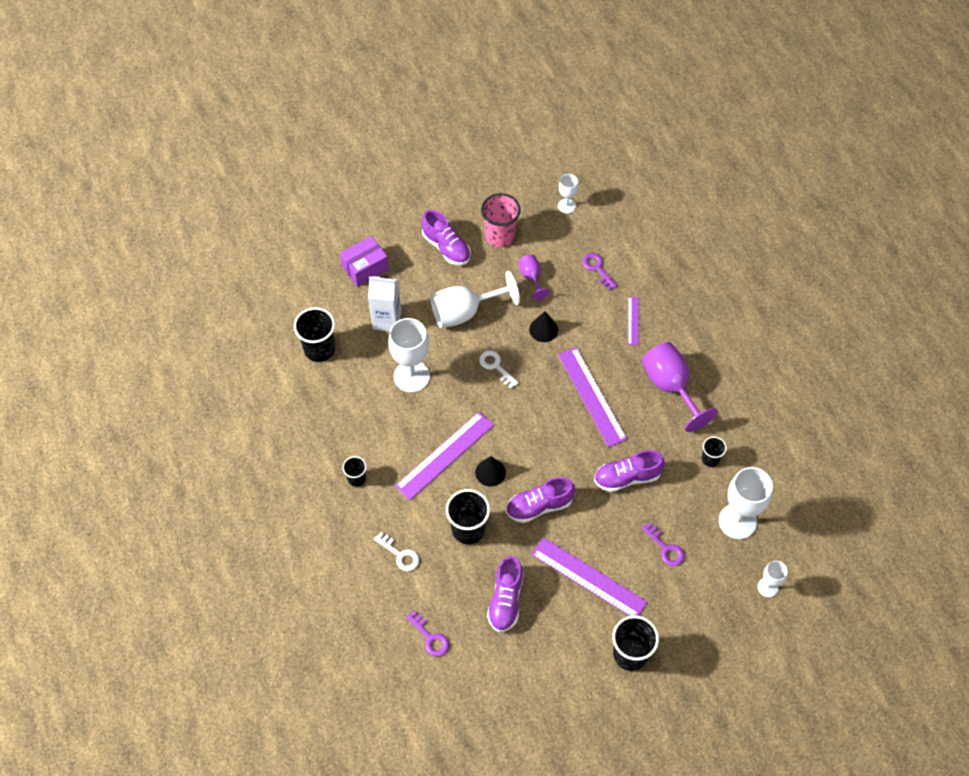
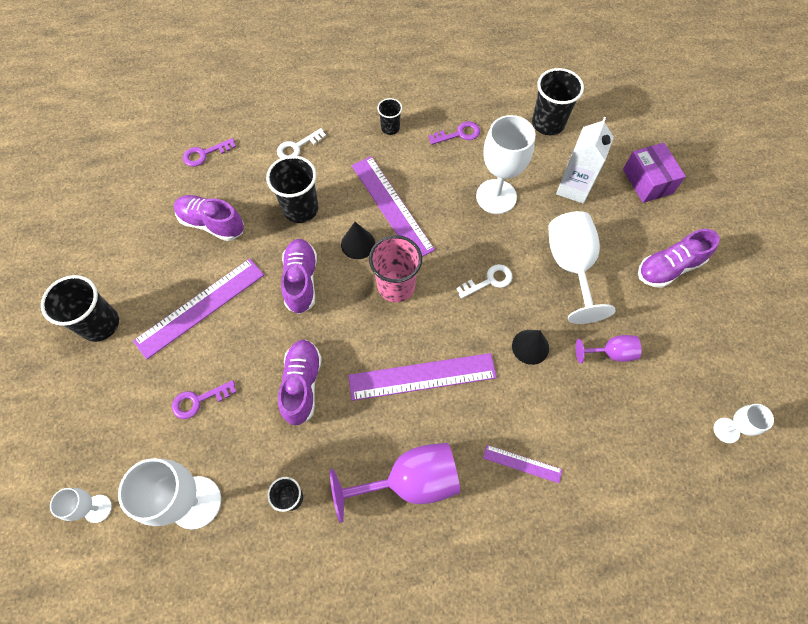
camera: 105 degrees right, 5 degrees up
pink cup [481,193,520,247] -> pink cup moved to [369,235,422,302]
purple key [582,253,617,290] -> purple key moved to [429,121,480,145]

